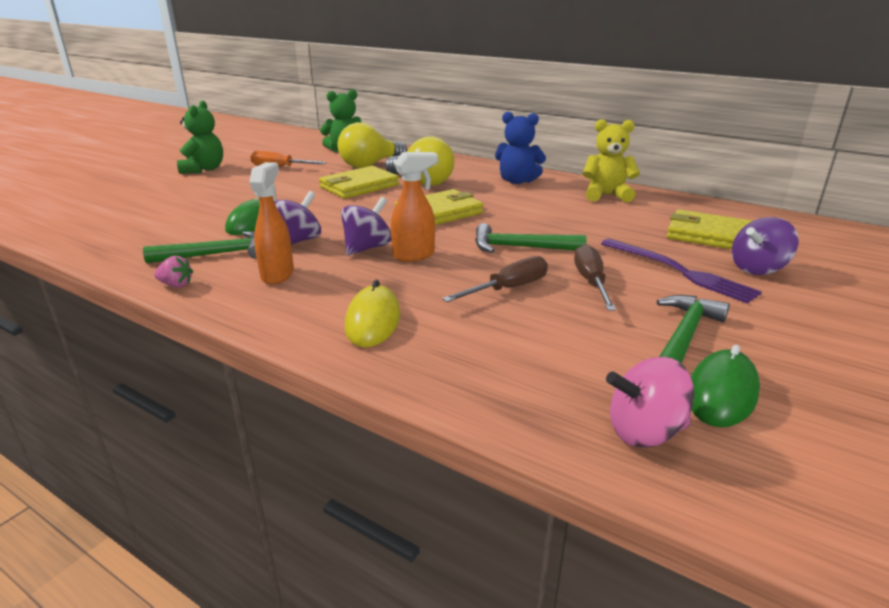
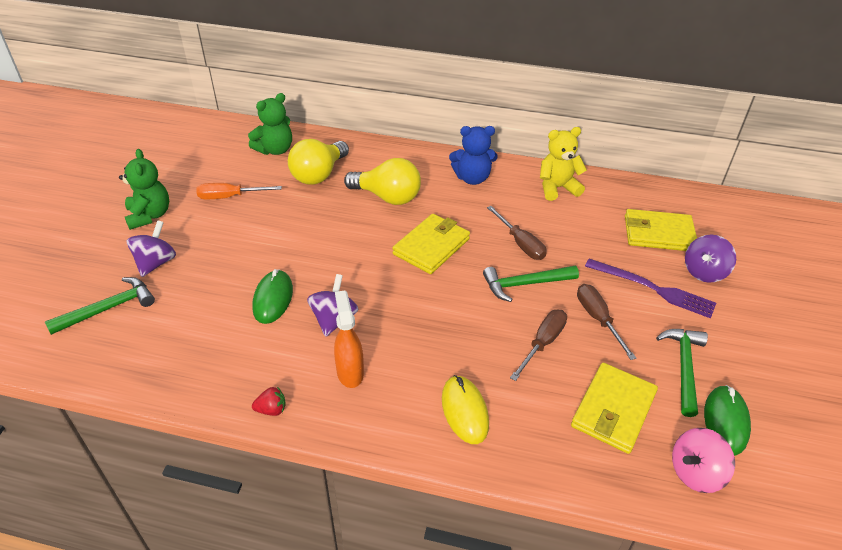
camera: 20 degrees left, 15 degrees up
green hammer [143,231,257,263] -> green hammer moved to [45,277,155,335]
pink strawberry [154,256,193,288] -> red strawberry [252,387,286,416]
yellow wallet [319,166,399,199] -> yellow wallet moved to [571,363,658,454]
purple spinning top [341,197,391,255] -> purple spinning top moved to [127,220,176,277]
orange spray bottle [391,152,438,262] -> none
none -> brown screwdriver [487,206,547,260]

